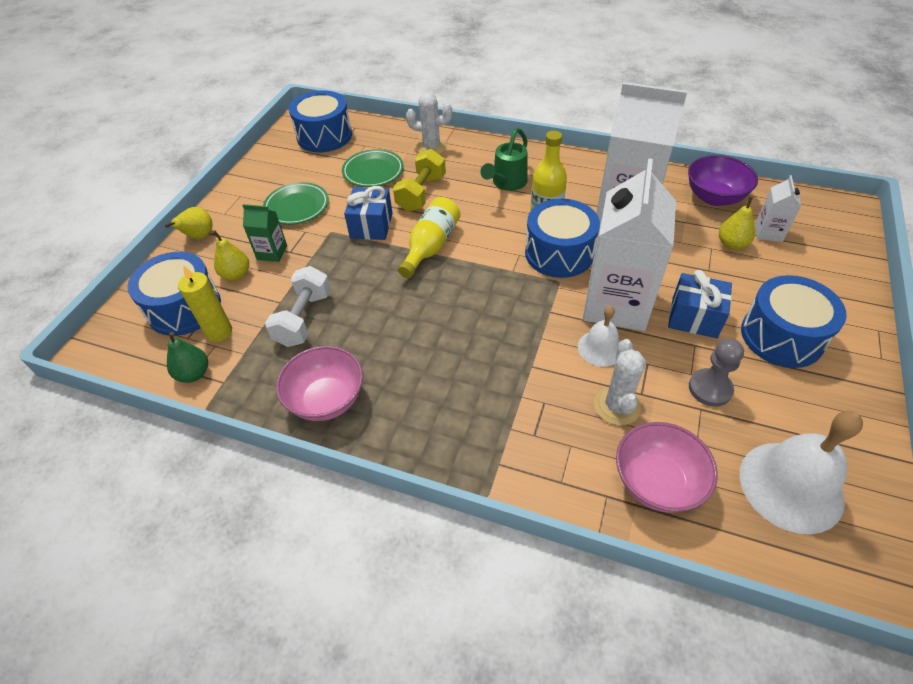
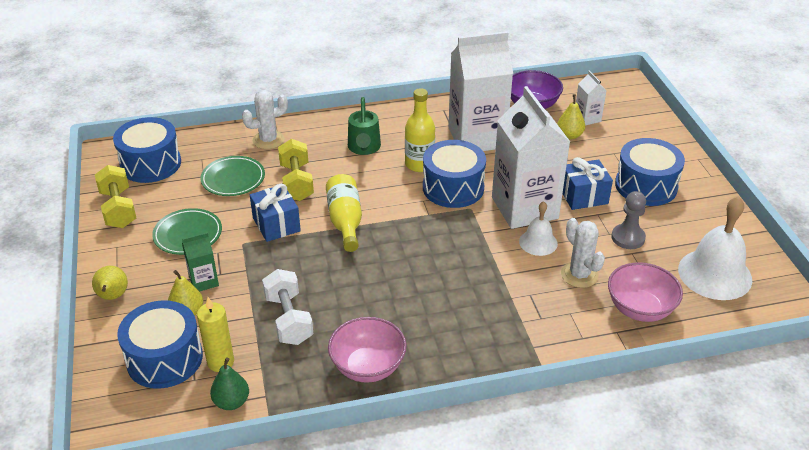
camera: 35 degrees left, 10 degrees down
none -> yellow dumbbell [95,165,136,228]

